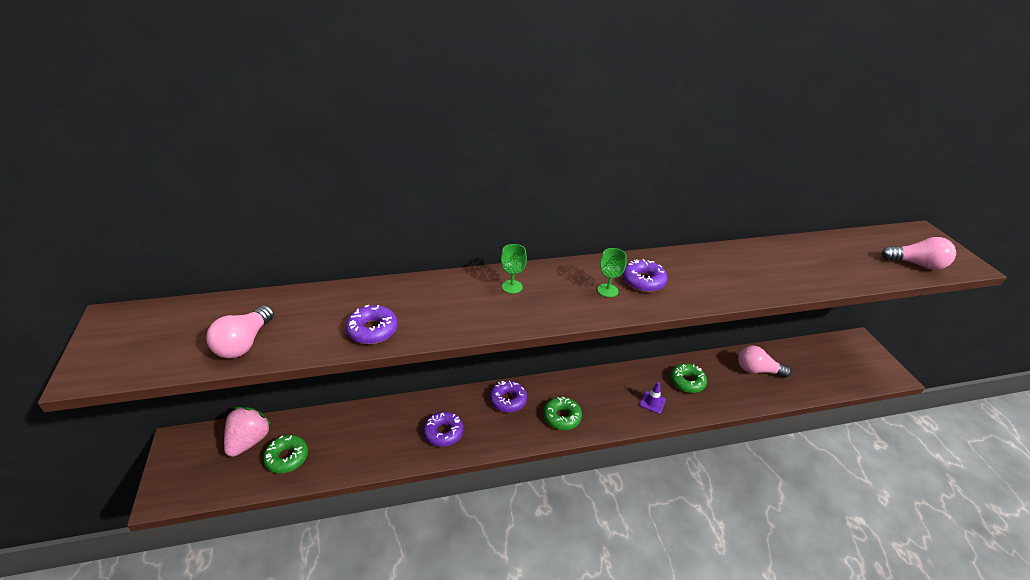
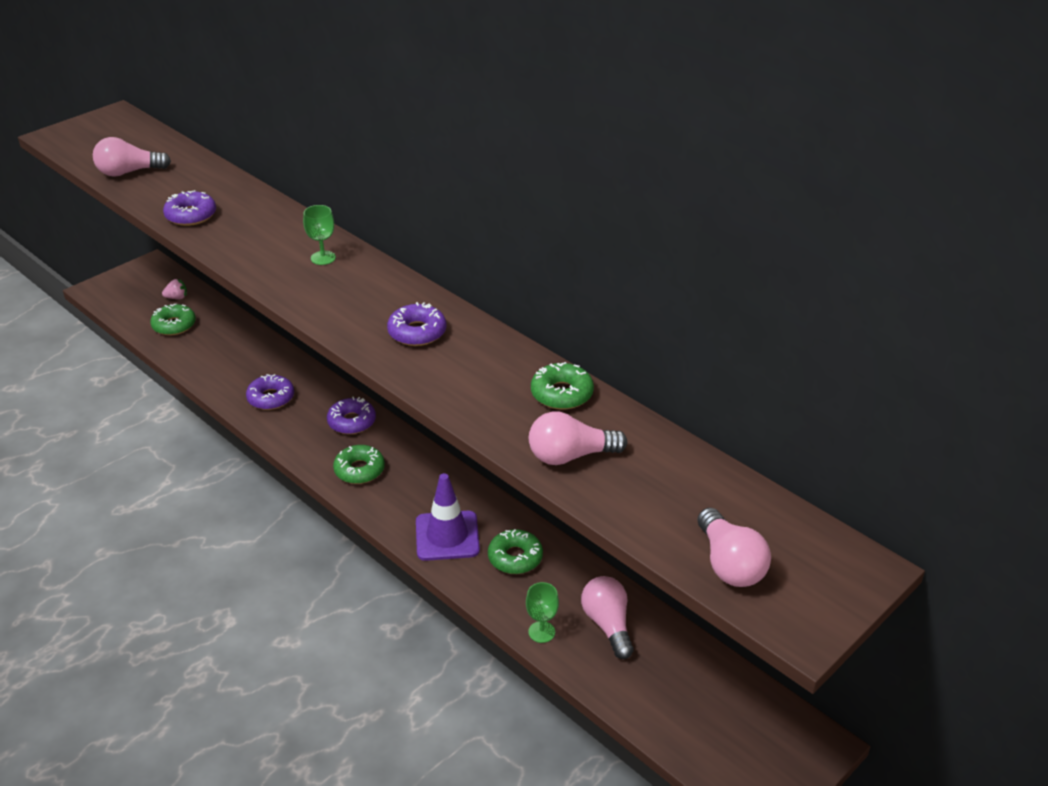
camera: 60 degrees right, 0 degrees up
pink strawberry [224,407,272,457] -> pink strawberry [162,279,187,299], size x0.49
green goblet [598,248,627,297] -> green goblet moved to [526,582,559,643]
purple traffic cone [640,382,666,414] -> purple traffic cone [416,473,480,561], size x1.93
none -> pink light bulb [529,411,627,465]
none -> green donut [531,362,594,410]

